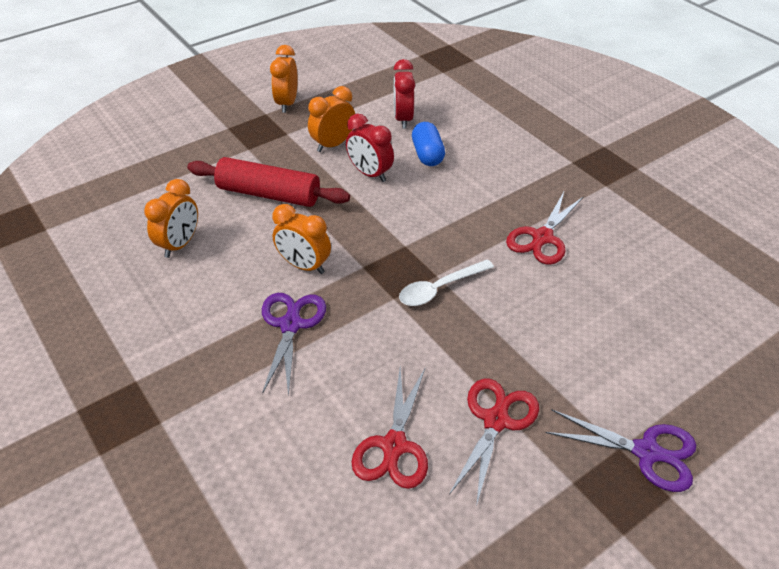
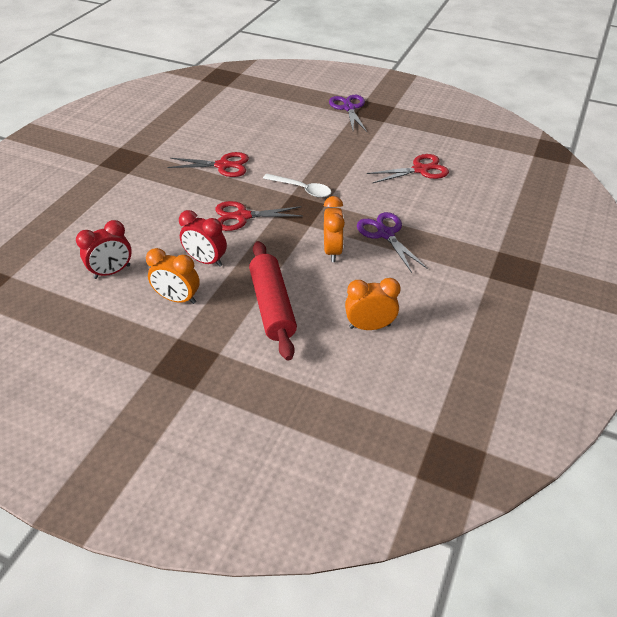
camera: 120 degrees left, 0 degrees up
purple scissors [262,293,326,397] -> purple scissors turned 90 degrees clockwise [357,212,427,273]
orange clock [270,45,298,113] -> none
red clock [346,114,394,182] -> red clock turned 105 degrees clockwise [179,210,227,267]
blue capsule [412,122,445,166] -> none
red scissors [449,379,539,507] -> red scissors moved to [215,201,303,231]

